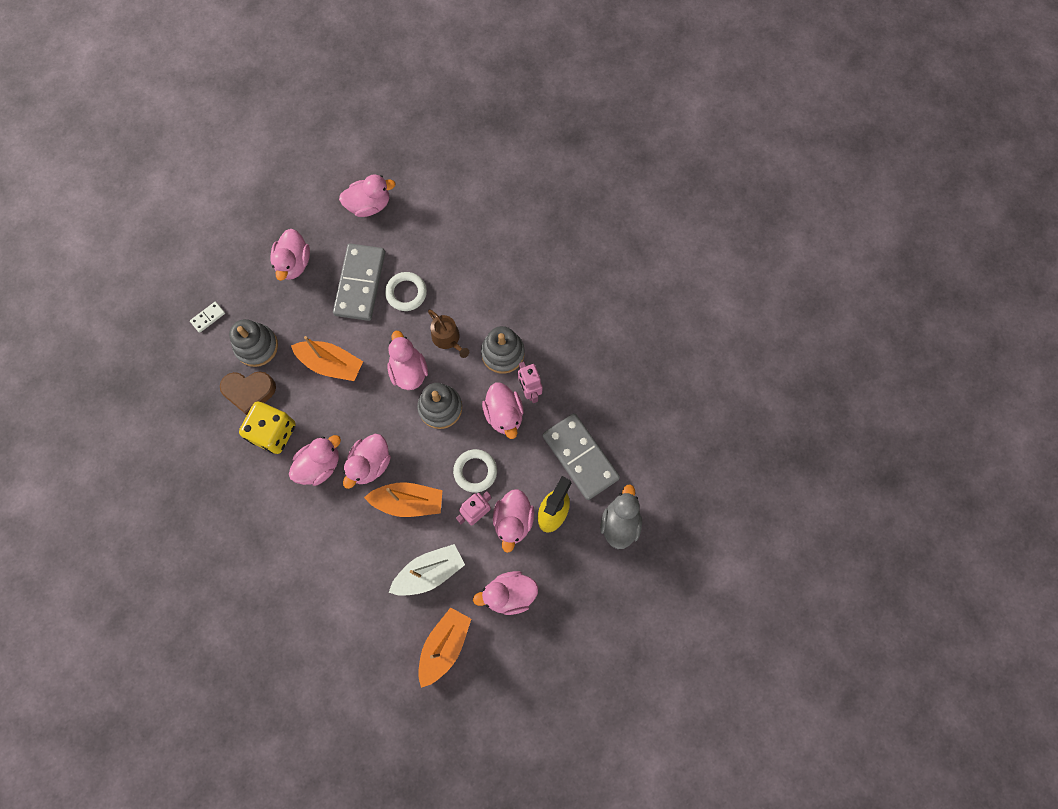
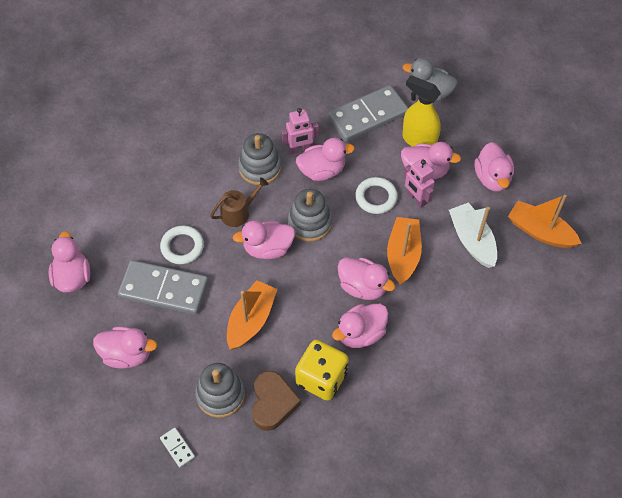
camera: 85 degrees left, 15 degrees down
pink duck [289,435,341,486] -> pink duck turned 90 degrees counterclockwise [332,304,388,348]

